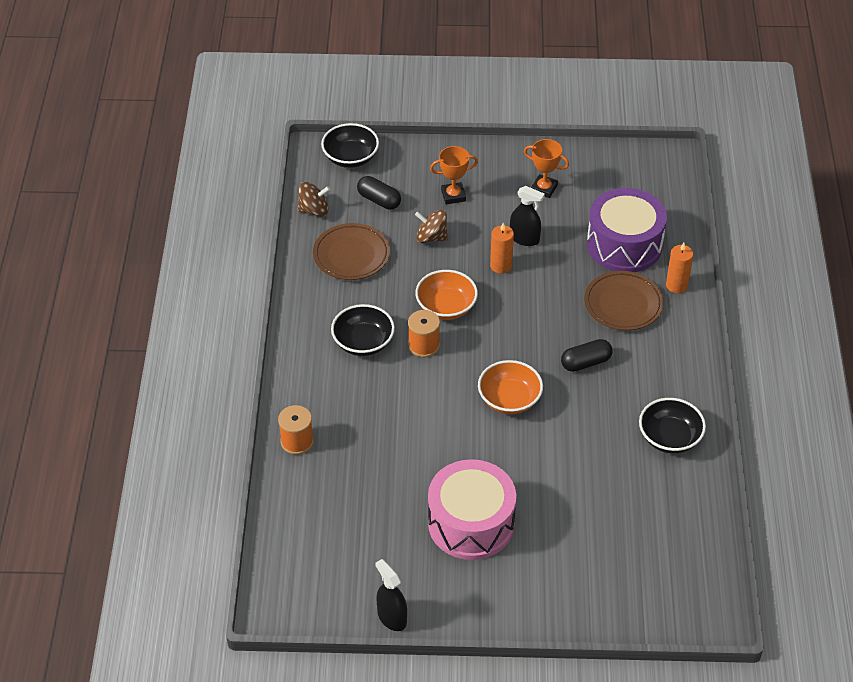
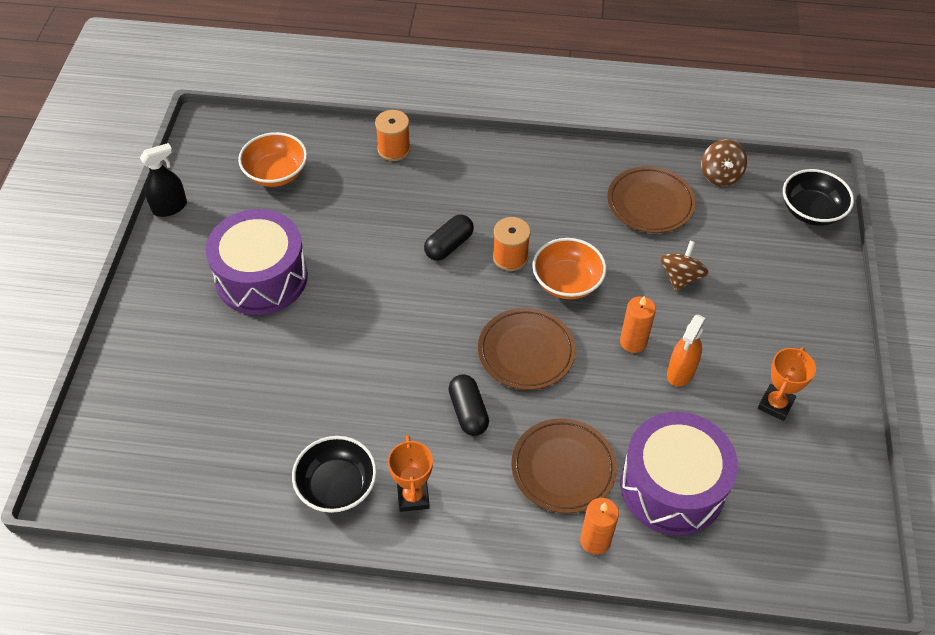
camera: 95 degrees right, 5 degrees up
black bowl [331,304,395,356] -> none
black capsule [357,176,401,210] -> black capsule moved to [424,215,474,261]
pink drum [428,459,516,560] -> purple drum [206,209,308,315]
orange trophy [430,146,478,204] -> orange trophy moved to [388,435,433,512]
orange bowl [478,360,543,414] -> orange bowl moved to [238,132,307,187]
black spray bottle [510,186,545,246] -> orange spray bottle [667,315,706,387]
none -> brown plate [478,308,576,390]

